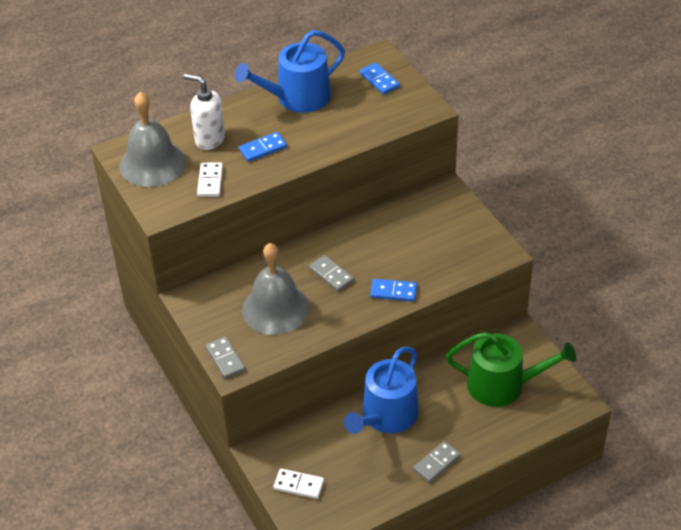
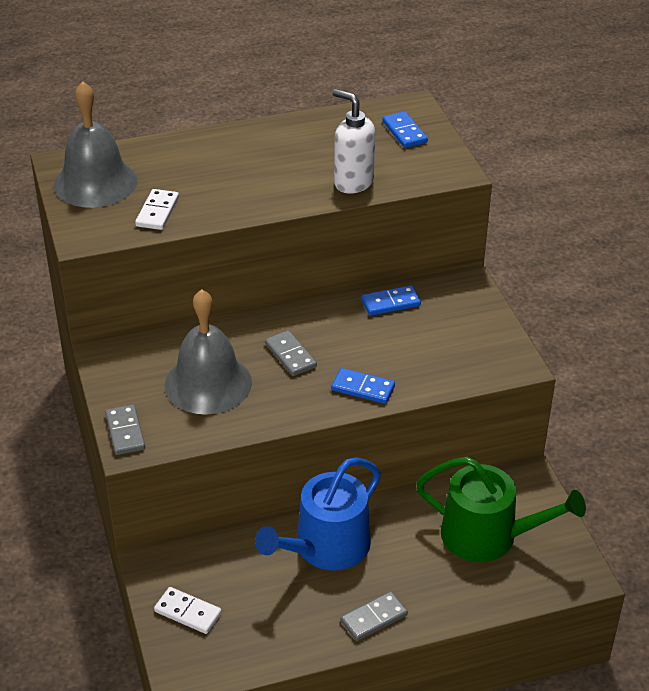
camera: 10 degrees right, 5 degrees down
white soap dispenser [184,73,225,150] -> white soap dispenser moved to [333,89,375,193]
blue watering can [235,30,345,113] -> none
blue domino [239,132,287,162] -> blue domino moved to [361,285,421,316]

